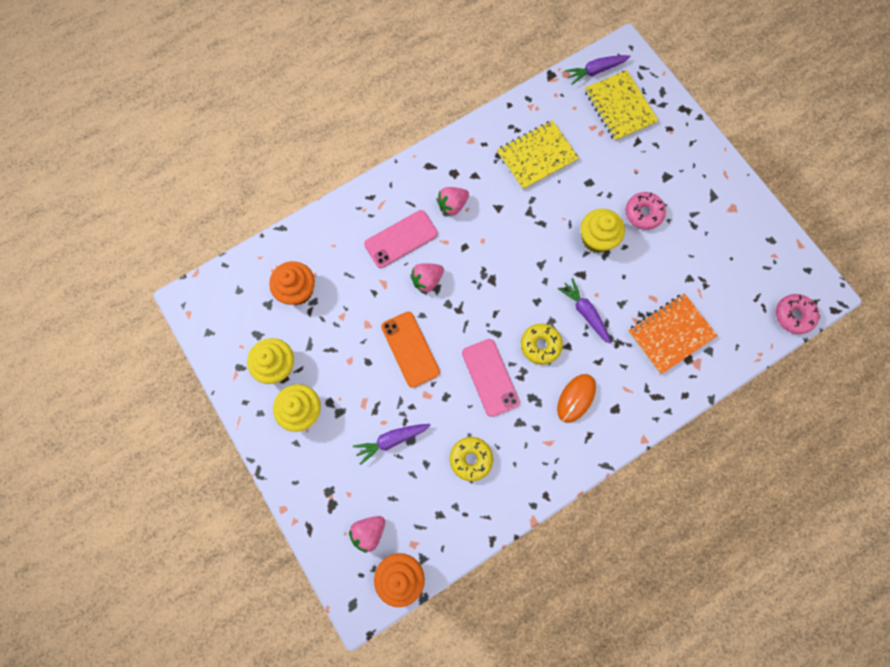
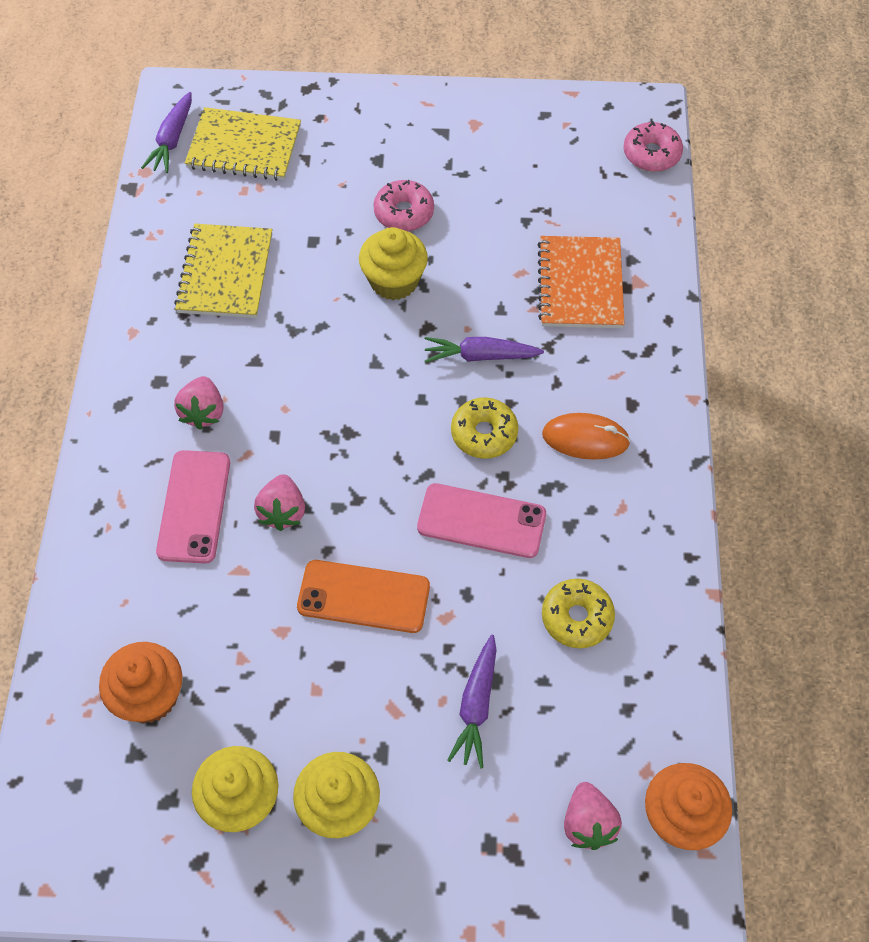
camera: 55 degrees left, 15 degrees down
orange mouse [557,374,596,423] -> orange mouse turned 60 degrees counterclockwise [542,413,631,460]

